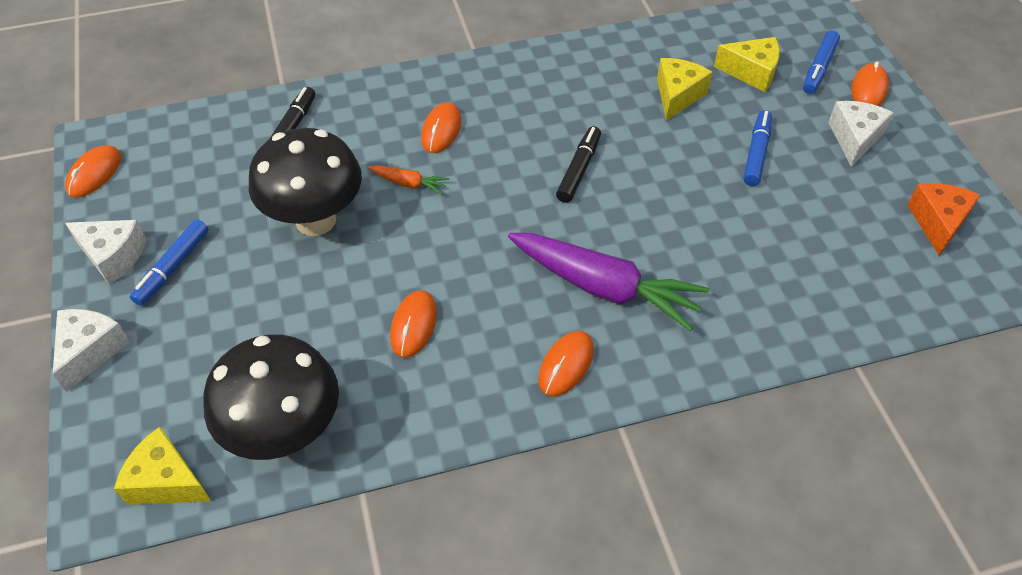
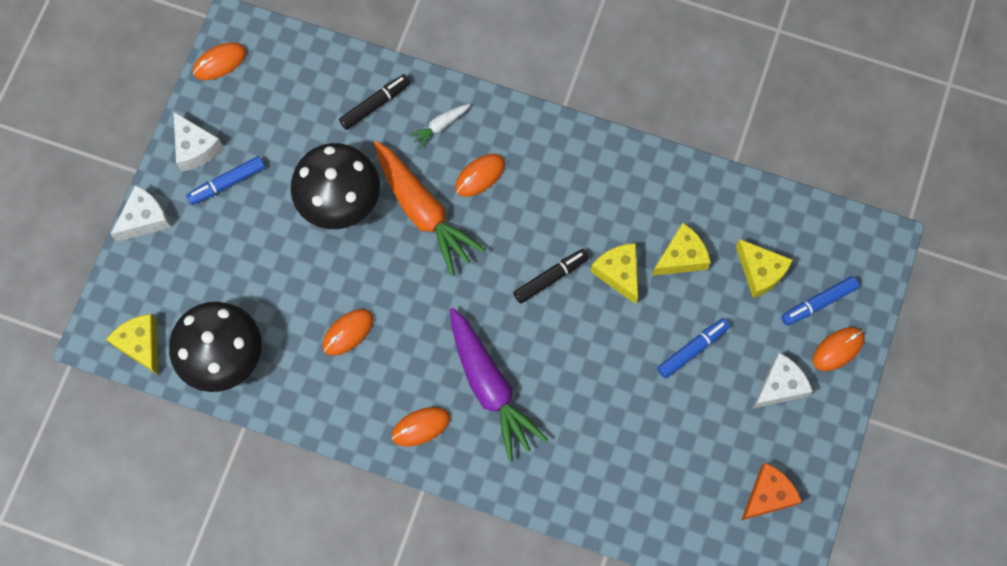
camera: 35 degrees right, 20 degrees up
orange carrot [368,165,449,195] -> orange carrot [374,141,486,275], size x2.27
none -> white carrot [409,104,470,149]
none -> yellow cheese [591,243,638,304]

